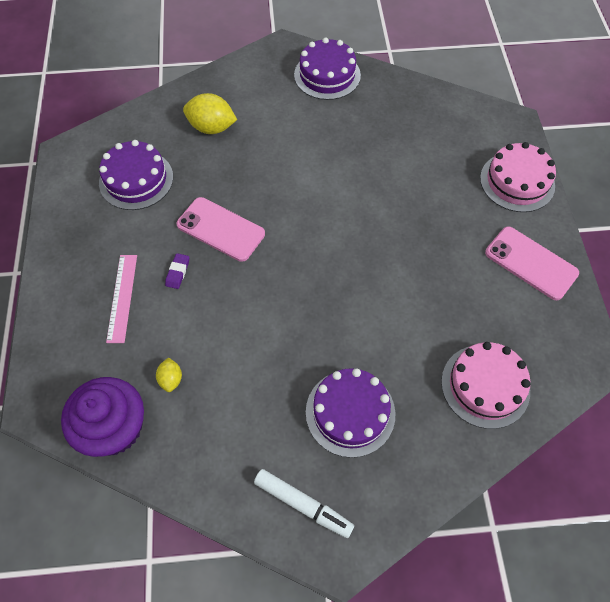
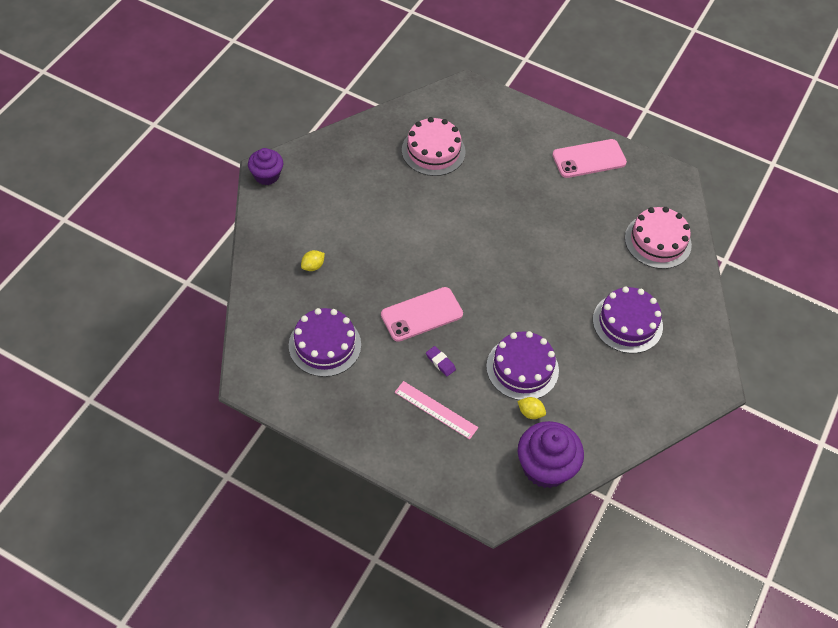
camera: 60 degrees left, 5 degrees down
yellow lemon [183,93,237,134] -> yellow lemon [301,250,325,271], size x0.53
white marker [254,469,354,538] -> none
purple cake [294,38,361,100] -> purple cake moved to [486,331,559,400]
pink cake [480,142,556,212] -> pink cake moved to [402,117,466,176]
none -> purple cupcake [248,148,283,185]

